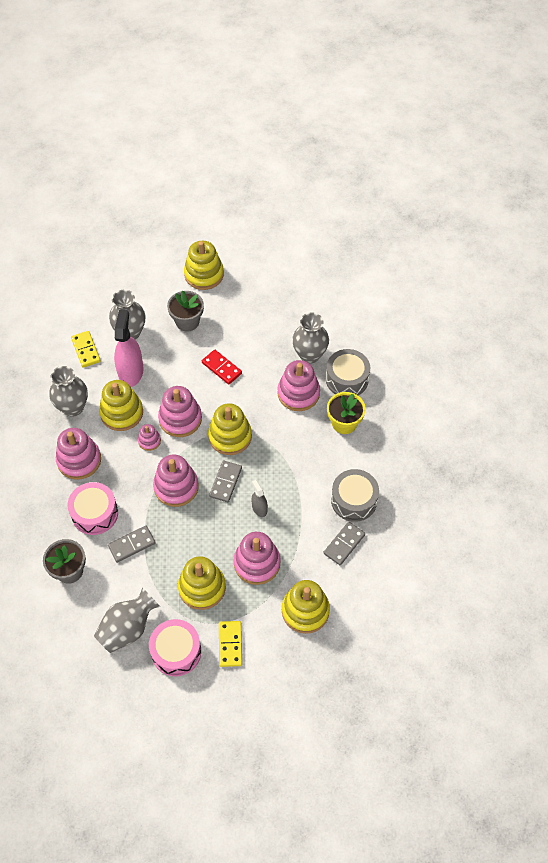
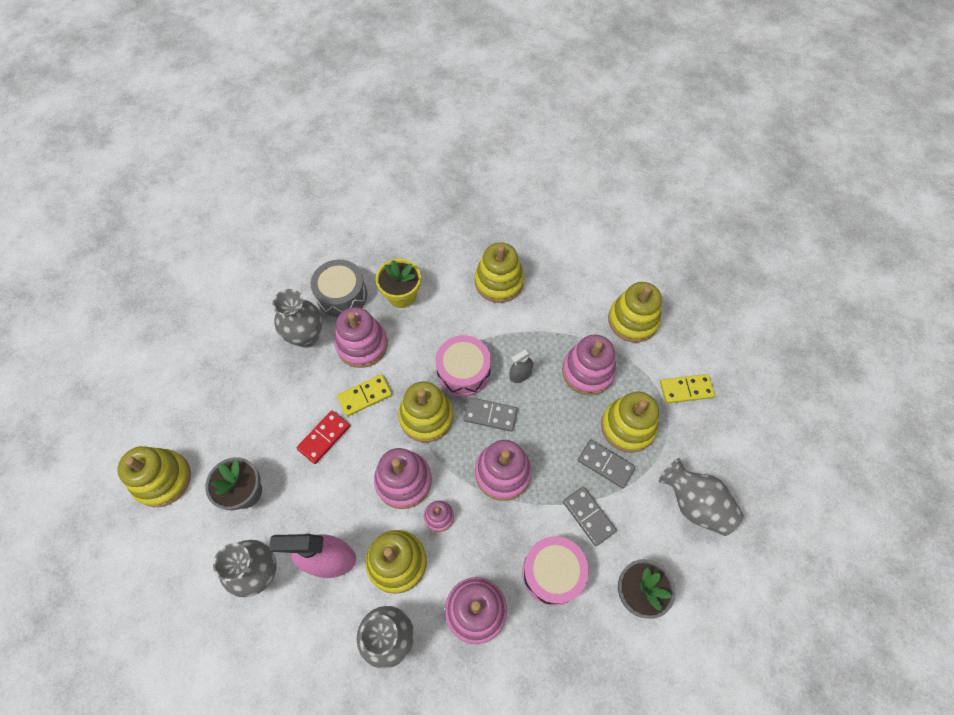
camera: 95 degrees left, 5 degrees up
yellow domino [71,331,101,368] -> yellow domino moved to [337,374,392,417]
pink drum [149,619,201,677] -> pink drum moved to [436,335,491,397]
grey domino [324,522,365,565] -> grey domino moved to [578,439,635,488]
grey drum [331,469,379,522] -> yellow stacking toy [475,242,524,303]

